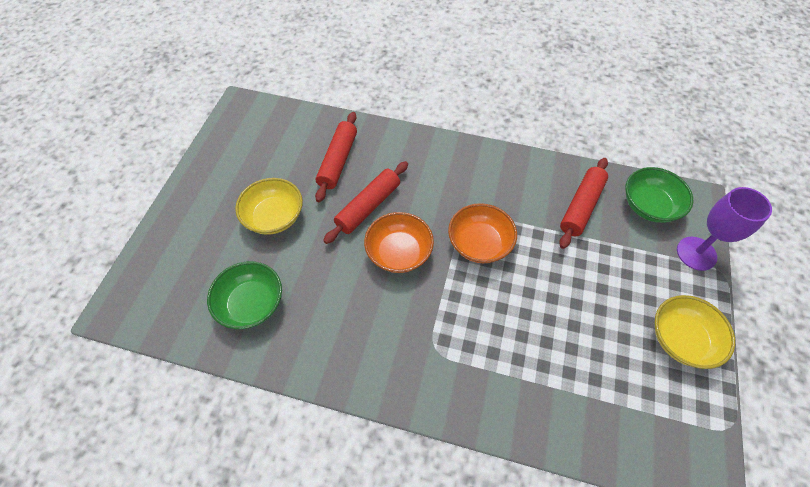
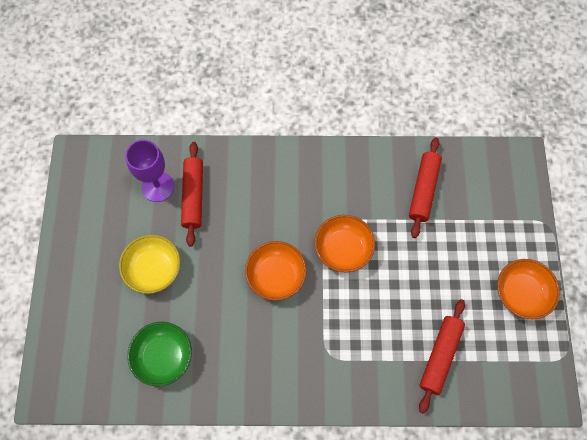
camera: 15 degrees left, 10 degrees up
red rolling pin [323,161,408,244] -> red rolling pin moved to [419,299,465,414]
green bowl [625,167,693,223] -> none
yellow bowl [655,295,735,369] -> orange bowl [497,259,560,320]
purple goblet [677,187,772,271] -> purple goblet moved to [125,140,174,202]

